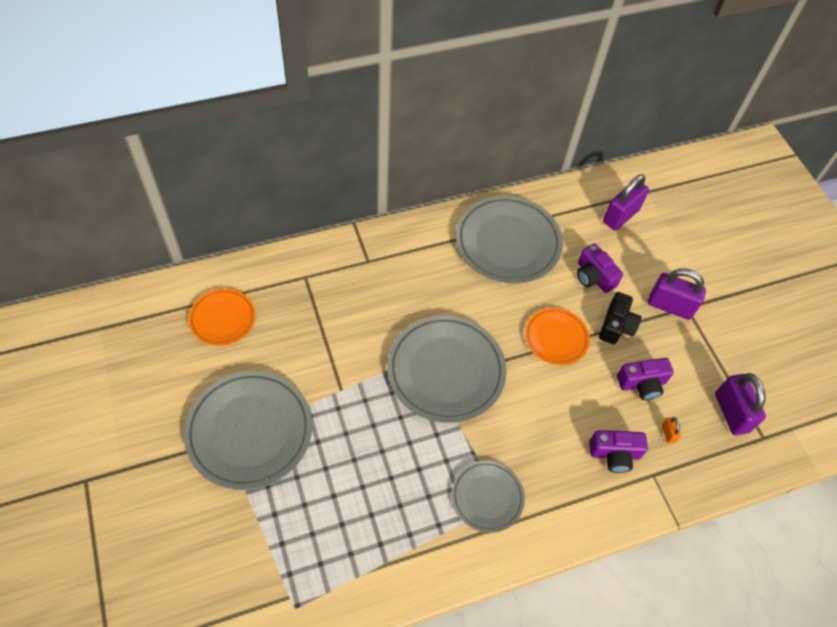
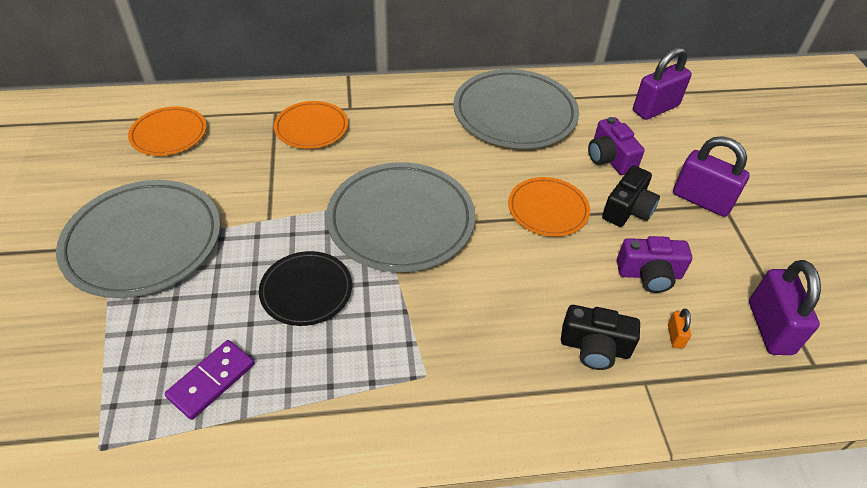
camera: 15 degrees right, 10 degrees down
grey plate [452,461,525,533] -> none
purple camera [589,430,648,473] -> black camera [561,305,640,370]
none -> purple domino [165,340,254,420]
none -> black plate [259,251,352,326]
none -> orange plate [274,101,348,149]

